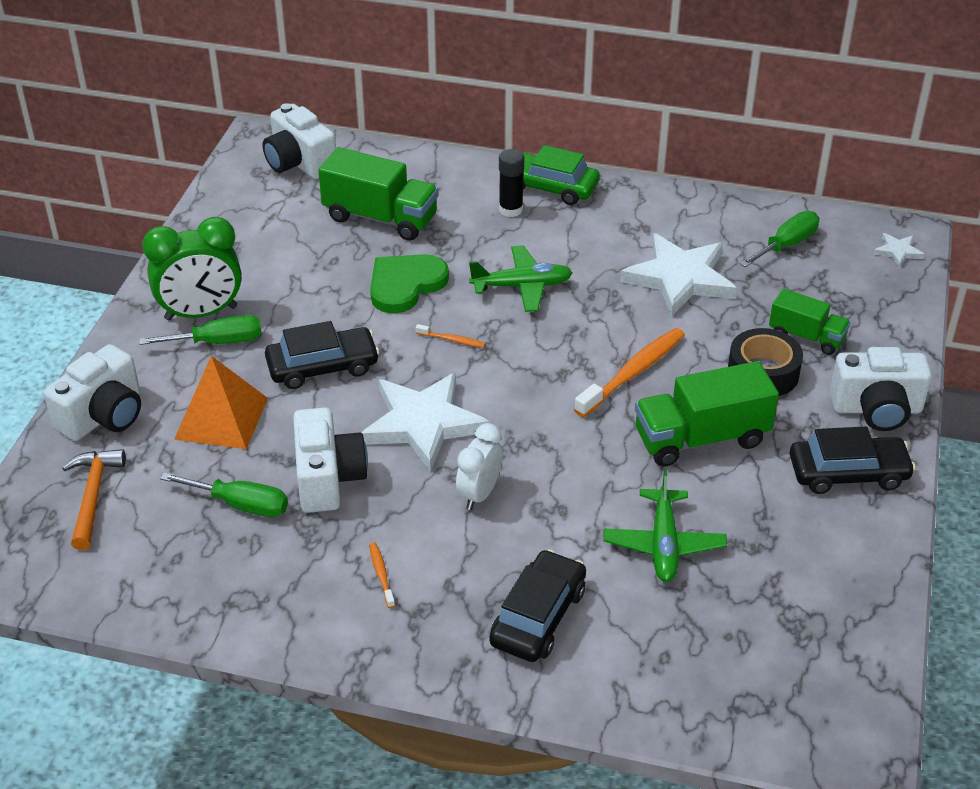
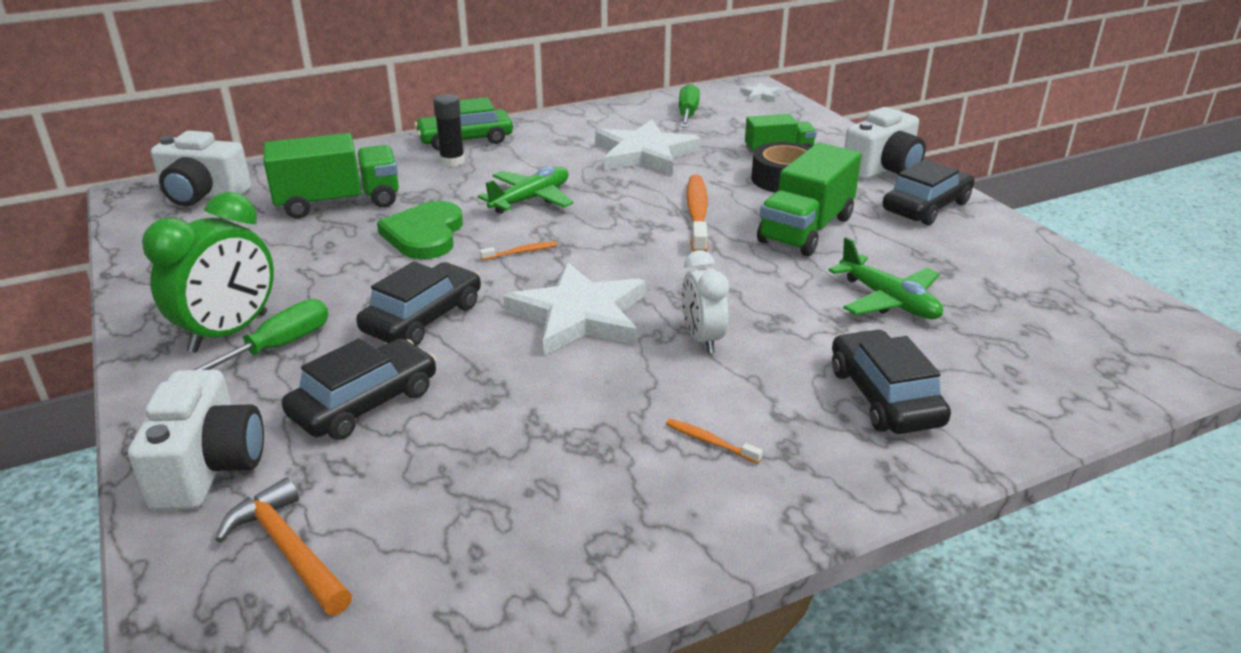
camera: 40 degrees left, 10 degrees down
green screwdriver [160,472,288,517] -> none
orange pyramid [174,356,268,449] -> black car [282,338,436,440]
white camera [293,407,368,513] -> none

